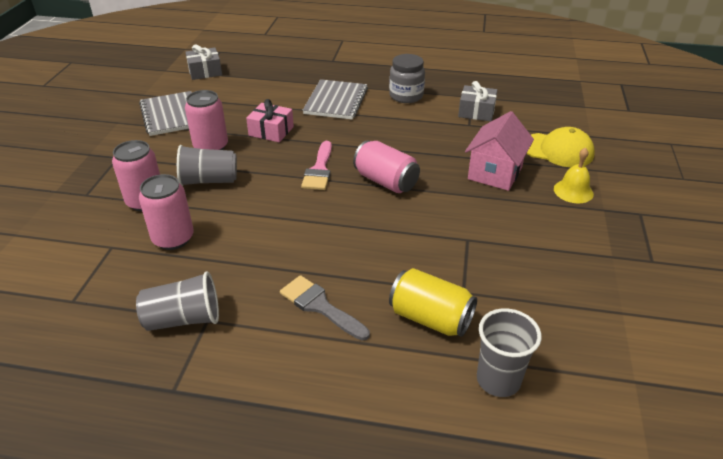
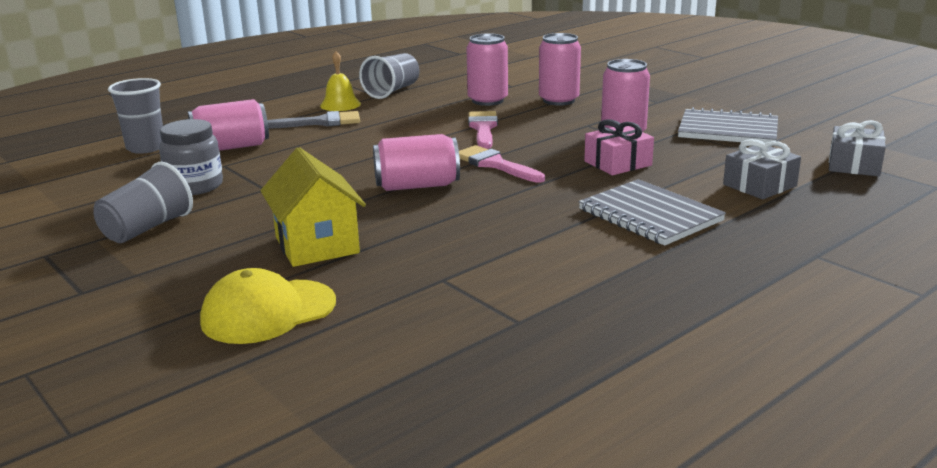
camera: 130 degrees right, 15 degrees down
grey cup [177,145,237,186] -> grey cup moved to [93,162,193,243]
grey jar [389,54,425,103] -> grey jar moved to [159,119,223,195]
yellow can [389,268,477,337] -> pink can [188,99,269,151]
grey gift [458,81,497,121] -> grey gift moved to [723,139,801,199]
pink house [465,111,534,191] -> yellow house [260,147,366,267]
yellow bell [554,147,594,203] -> yellow bell moved to [320,51,361,111]
none -> pink brush [468,111,498,149]

